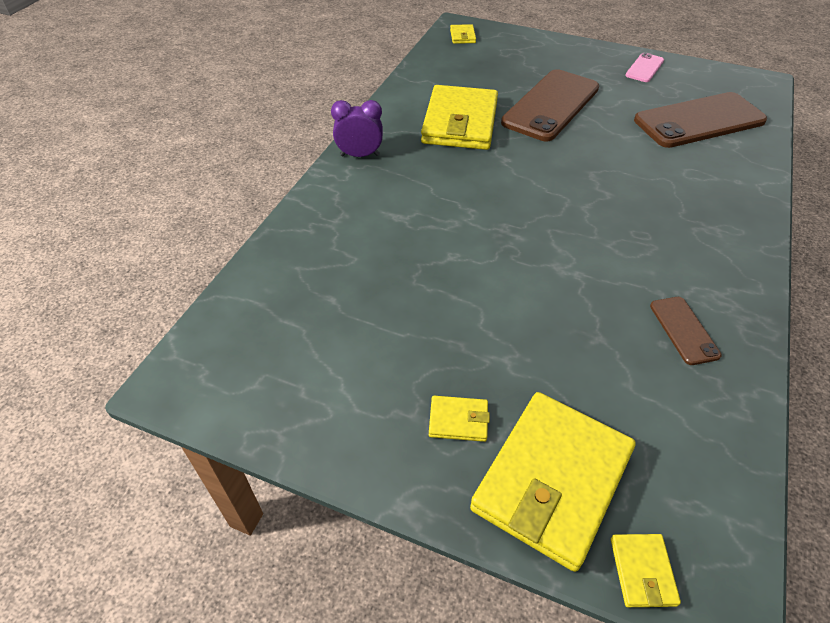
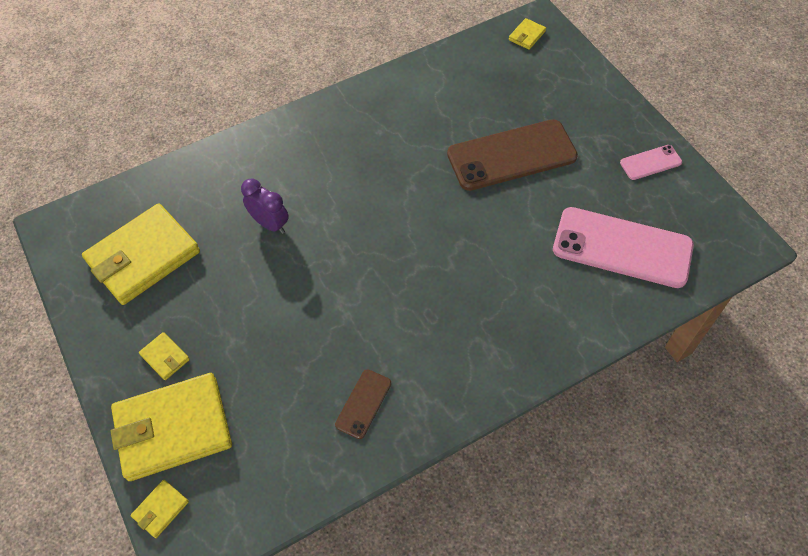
camera: 40 degrees right, 10 degrees up
purple clock [331,100,383,157] -> purple clock moved to [241,178,289,234]
yellow wallet [421,85,498,150] -> yellow wallet moved to [82,203,200,305]
brown phone [634,92,767,148] -> pink phone [553,207,694,288]

